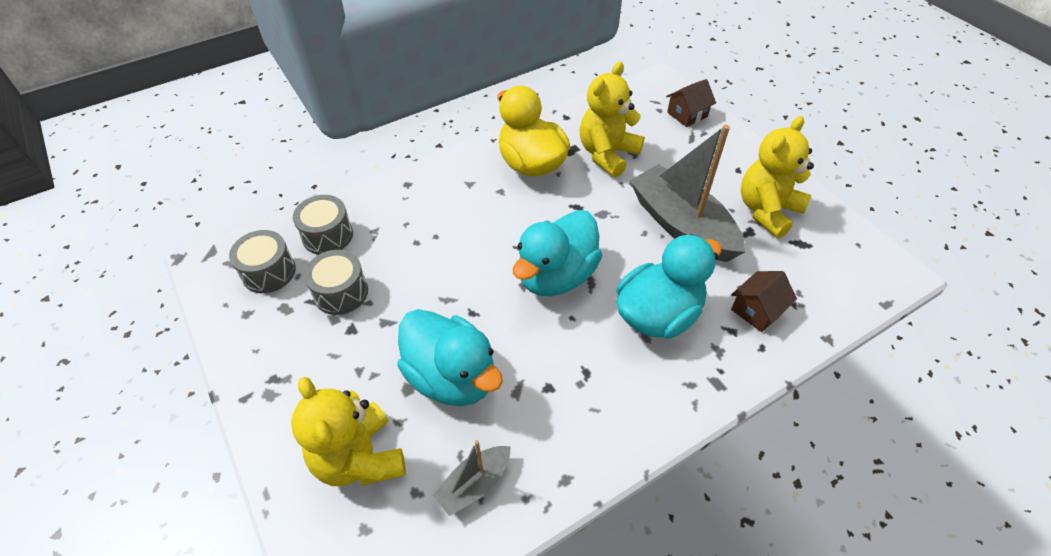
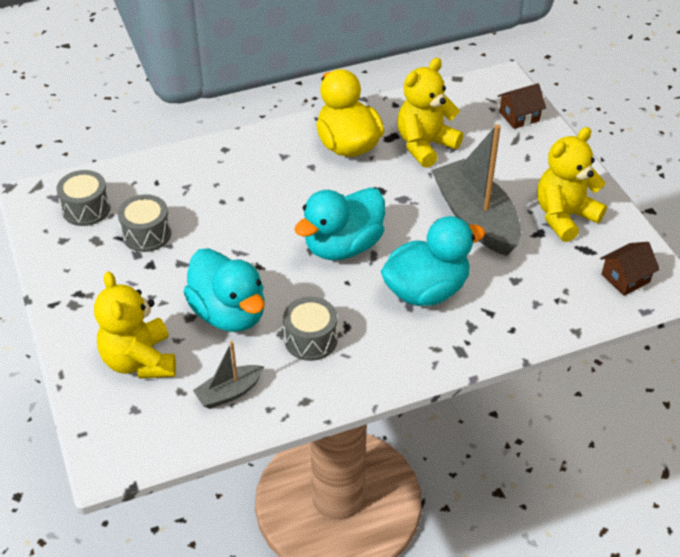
camera: 10 degrees right, 5 degrees down
grey drum [293,195,353,255] -> grey drum moved to [283,297,338,361]
brown house [731,271,797,332] -> brown house moved to [600,242,660,296]

